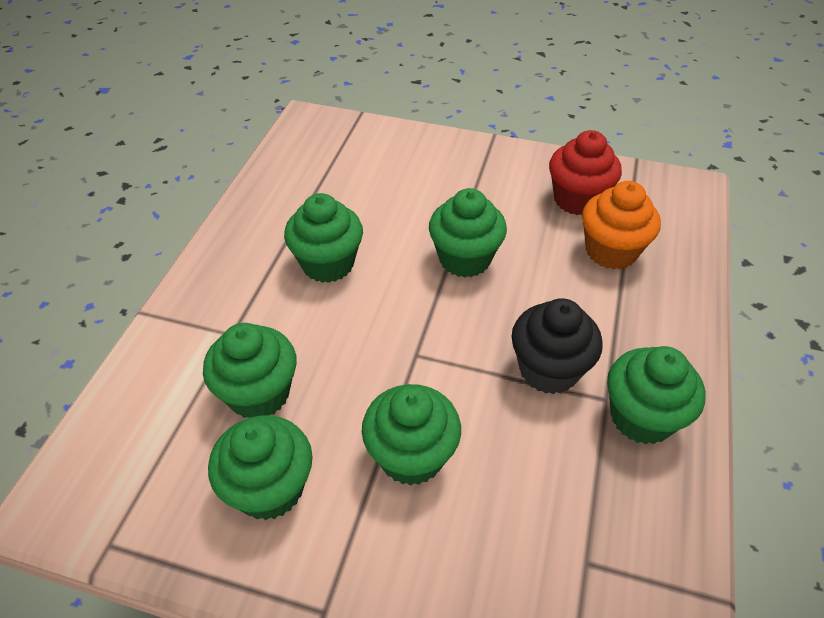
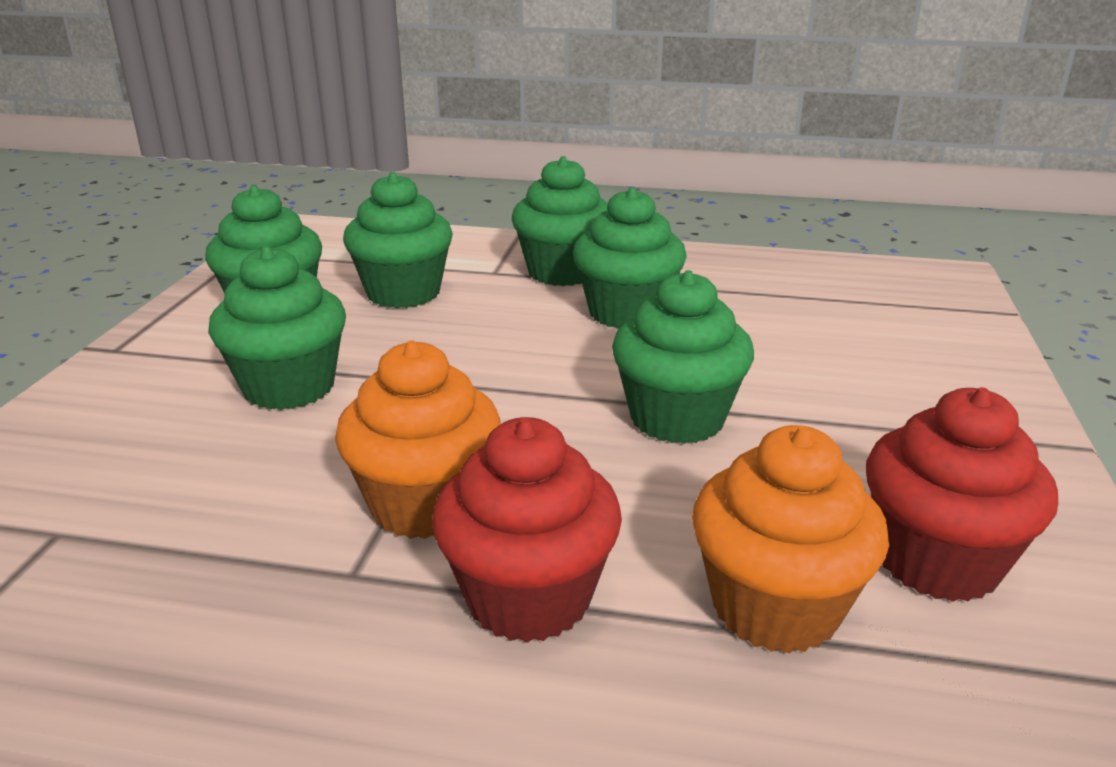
camera: 85 degrees right, 20 degrees down
black cupcake [511,298,603,394] -> orange cupcake [335,341,501,539]
green cupcake [607,346,705,444] -> green cupcake moved to [512,156,608,286]
none -> red cupcake [432,417,622,643]

